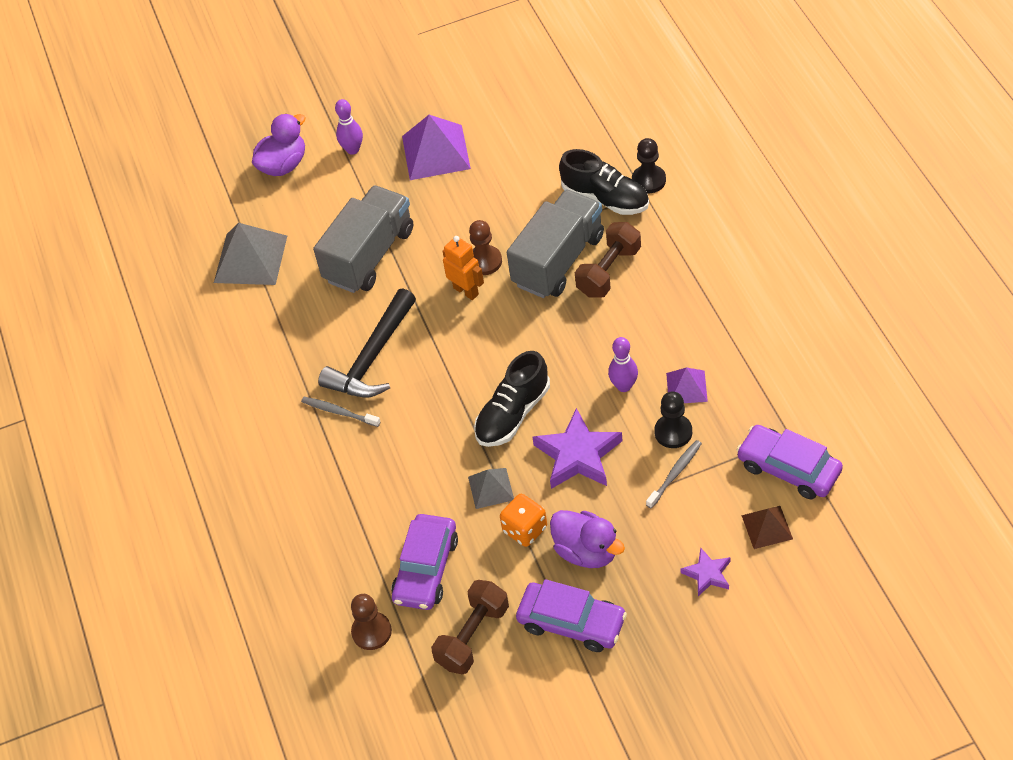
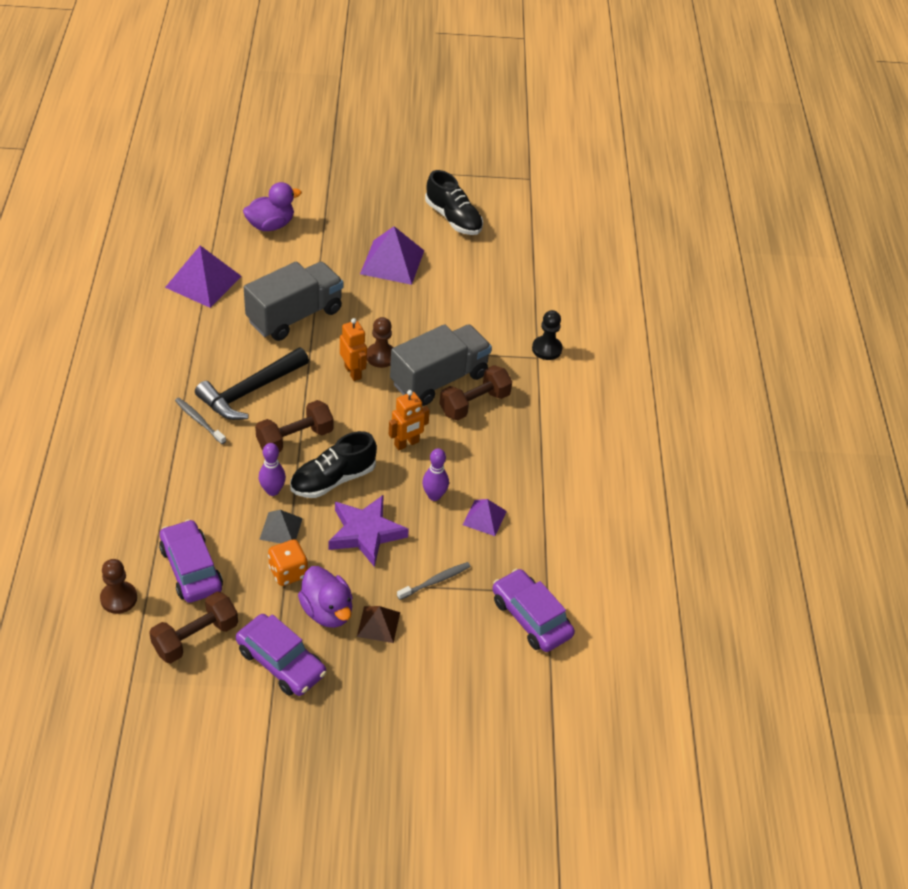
camera: 10 degrees right, 5 degrees down
grey pyramid [214,223,287,285] -> purple pyramid [165,245,242,308]
purple bowling pin [335,99,363,155] -> purple bowling pin moved to [259,443,286,496]
purple car [391,514,458,610] -> purple car turned 120 degrees clockwise [159,519,223,603]
black shoe [559,149,649,215] -> black shoe moved to [425,170,483,235]
black pawn [654,392,692,448] -> none
purple star [681,548,730,596] -> none
brown pyramid [741,506,793,549] -> brown pyramid moved to [357,606,400,643]
none -> brown dumbbell [255,400,333,452]
none -> orange robot [389,390,430,450]

